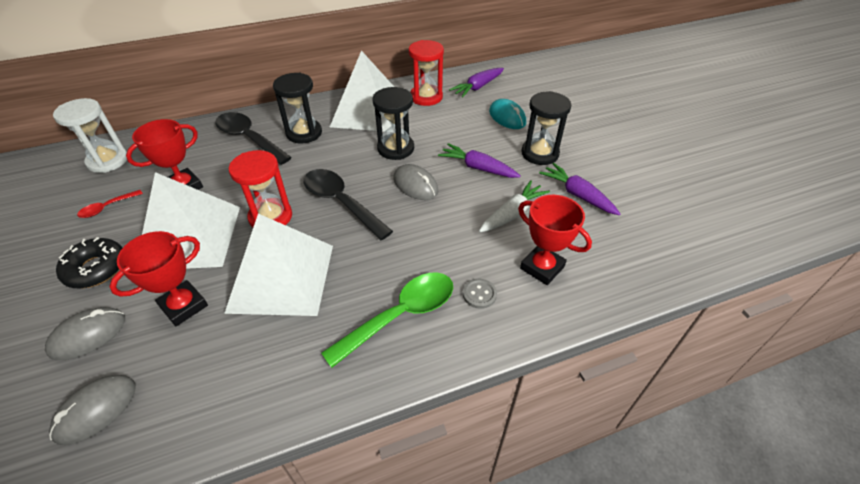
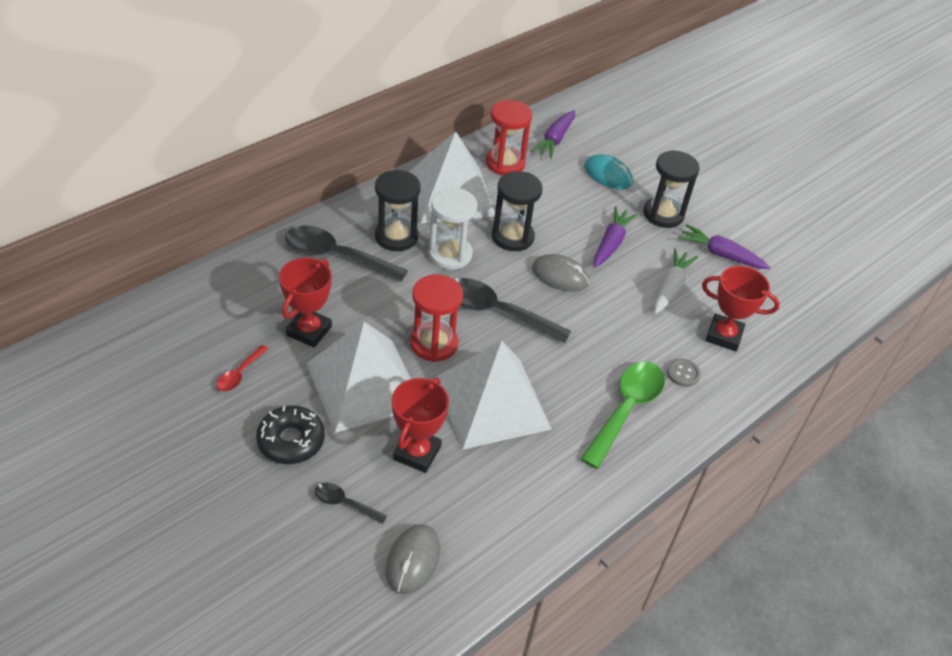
camera: 25 degrees left, 0 degrees up
grey mouse [45,307,125,360] -> black spoon [314,483,387,524]
white hourglass [53,98,127,173] -> white hourglass moved to [428,188,478,270]
purple carrot [438,143,521,178] -> purple carrot turned 105 degrees clockwise [594,206,638,267]

